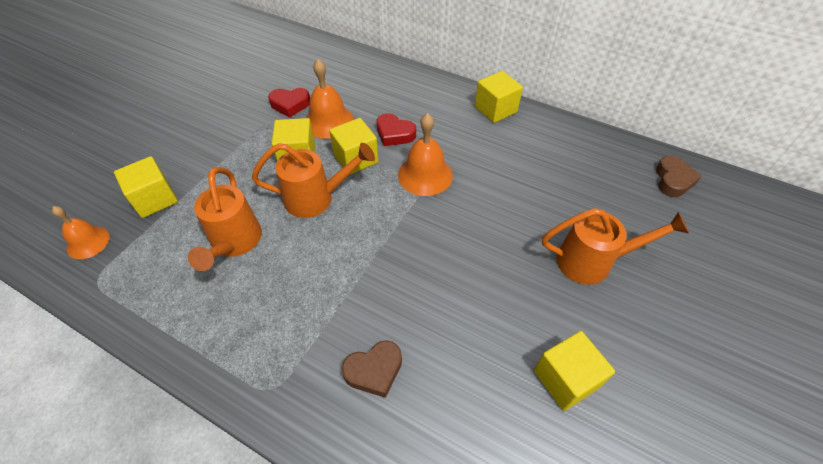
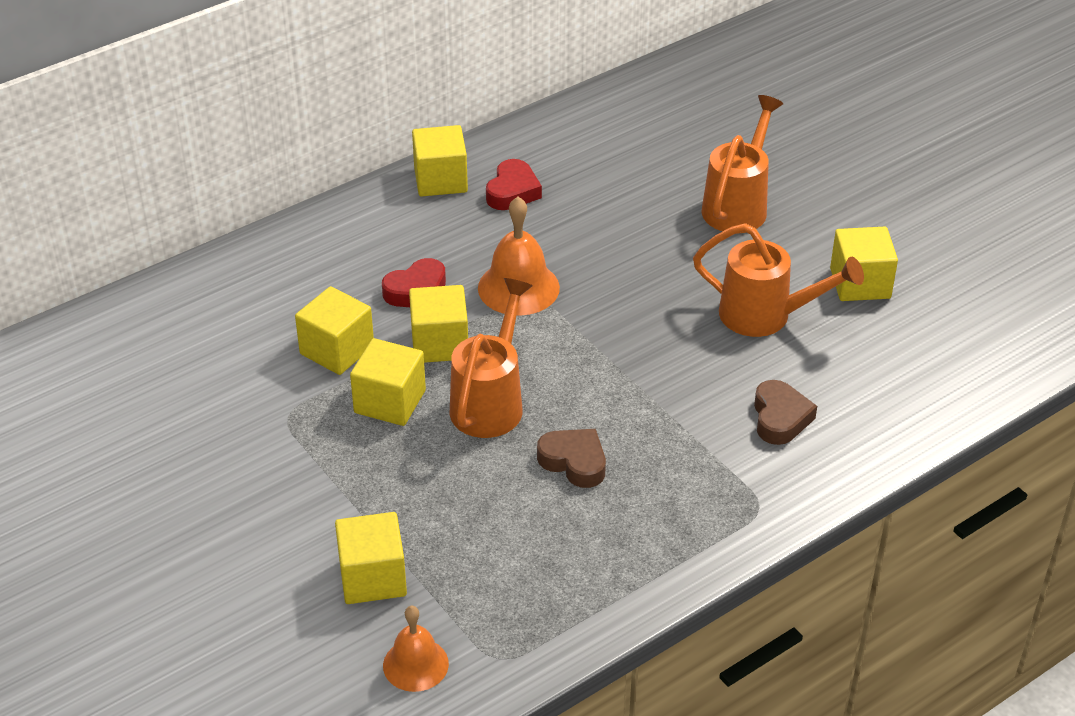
camera: 65 degrees left, 10 degrees down
orange watering can [188,167,262,271] -> orange watering can moved to [693,223,864,337]
red heart [268,88,310,118] -> red heart moved to [486,159,542,210]
orange bell [306,59,354,139] -> yellow cube [295,286,374,375]
brown heart [656,156,702,197] -> brown heart moved to [537,429,606,488]

